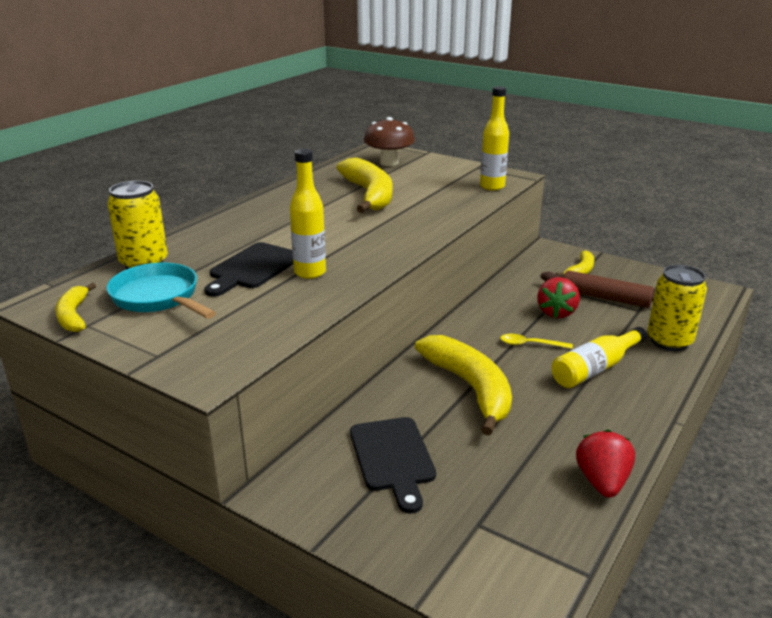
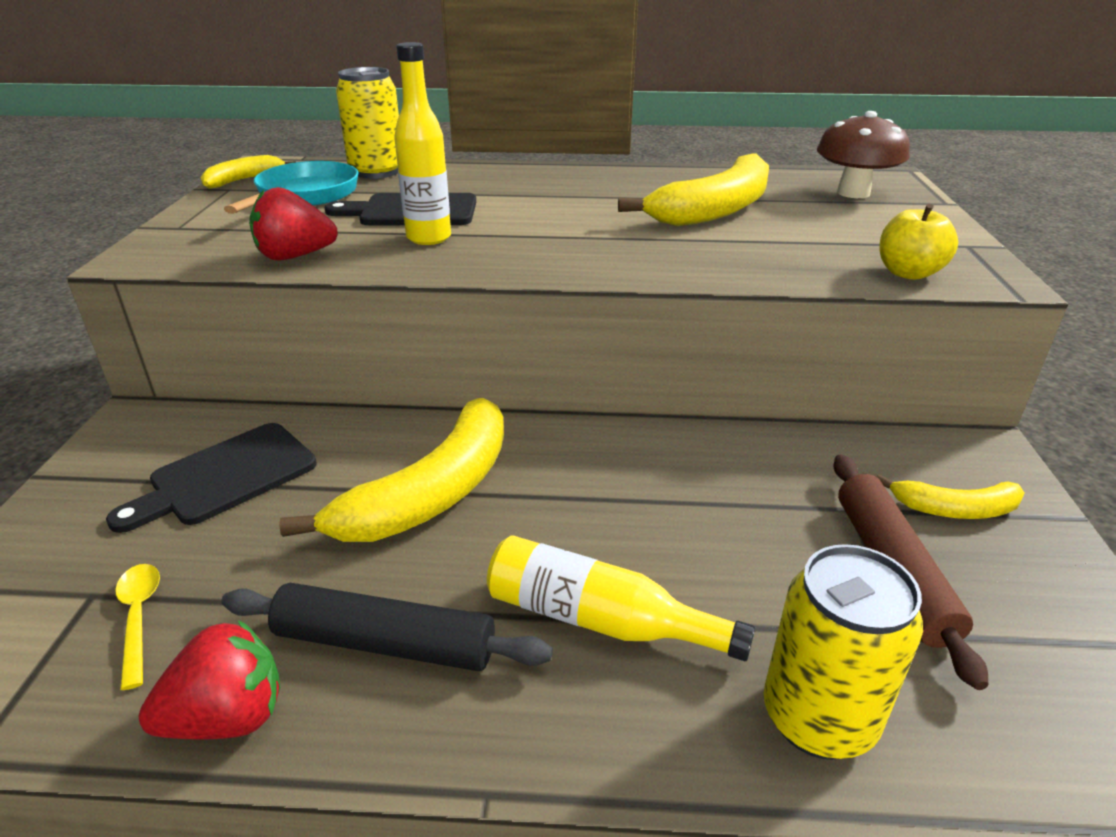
camera: 60 degrees right, 5 degrees up
yellow bottle [480,86,509,191] -> yellow apple [879,204,958,280]
yellow spoon [500,334,573,349] -> yellow spoon moved to [115,564,160,690]
red strawberry [537,277,580,318] -> red strawberry moved to [249,187,338,261]
none -> black rolling pin [221,583,553,671]

